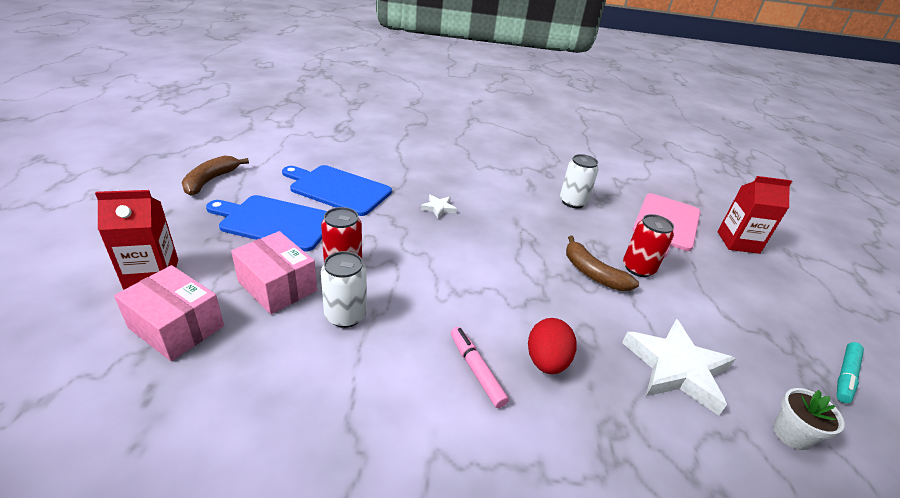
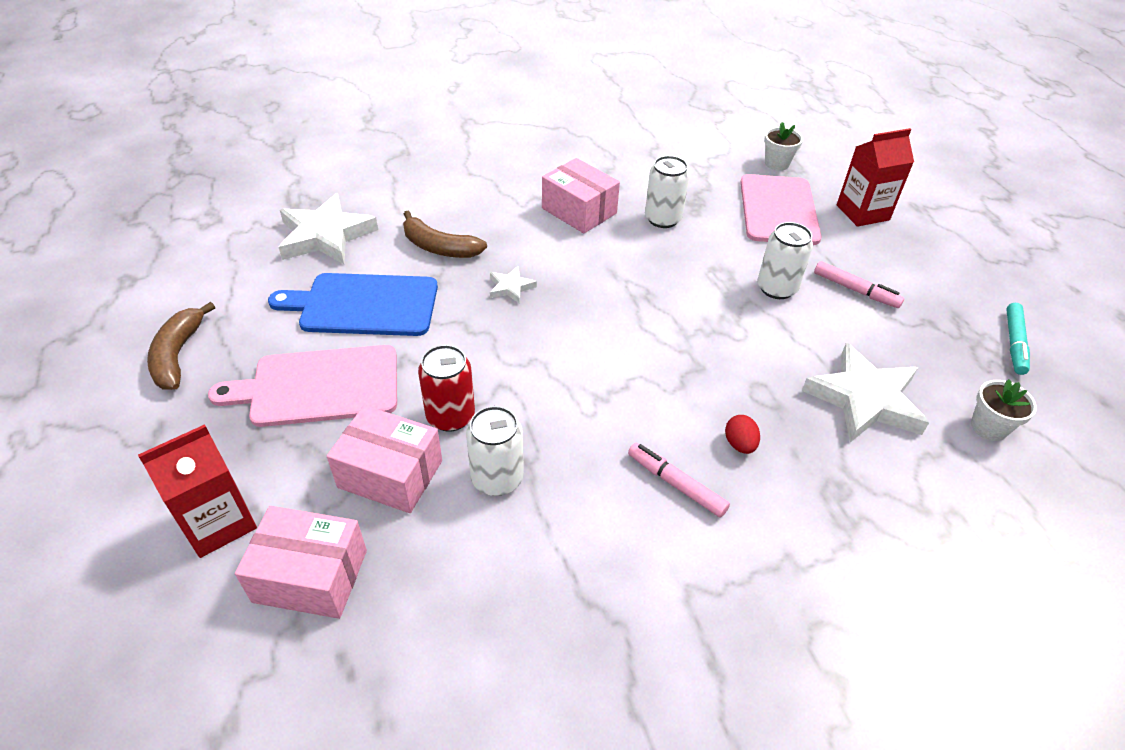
camera: 20 degrees left, 10 degrees up
blue cutting board [206,195,327,252] -> pink cutting board [208,345,397,427]
red egg [528,318,577,374] -> red egg [725,415,760,454], size x0.60
brown banana [566,236,639,291] -> brown banana moved to [403,211,487,258]
red can [623,214,674,277] -> white can [758,222,813,299]
none -> white star [279,193,378,264]
none -> pink box [542,158,620,233]
none -> white flower pot [764,122,803,171]
none -> pink marker [814,261,904,308]

